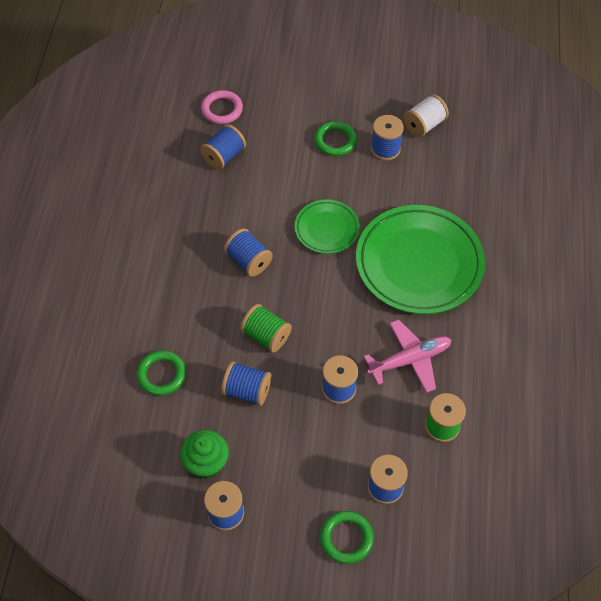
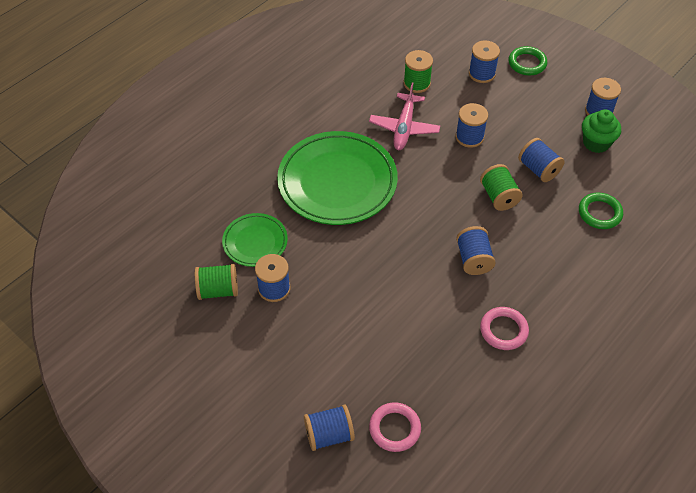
camera: 145 degrees left, 5 degrees down
blue spool [200,124,246,169] -> blue spool moved to [304,405,355,451]
green plate [295,199,360,254] -> green plate moved to [222,213,288,267]
green ring [314,121,357,156] -> none
pink plane [364,319,451,393] -> pink plane turned 90 degrees counterclockwise [369,82,440,150]
white spool [403,94,449,137] -> green spool [195,264,238,300]
none -> pink ring [480,307,529,350]

